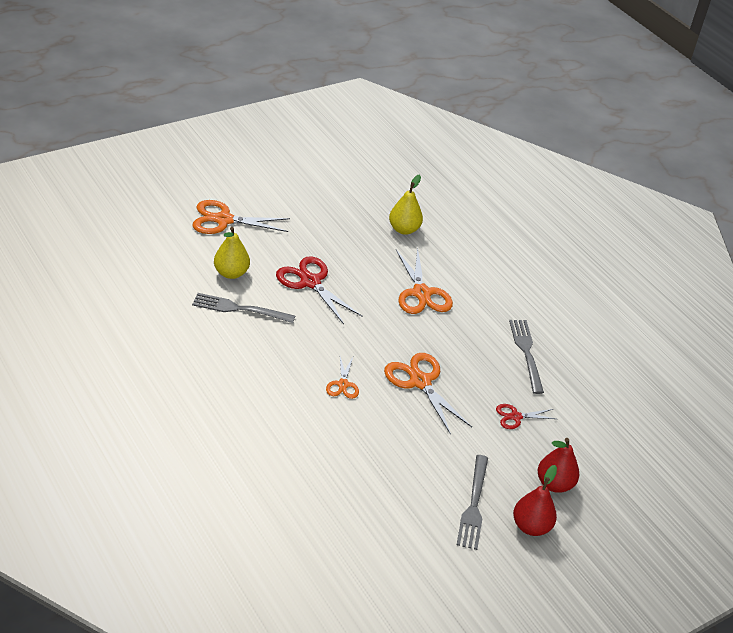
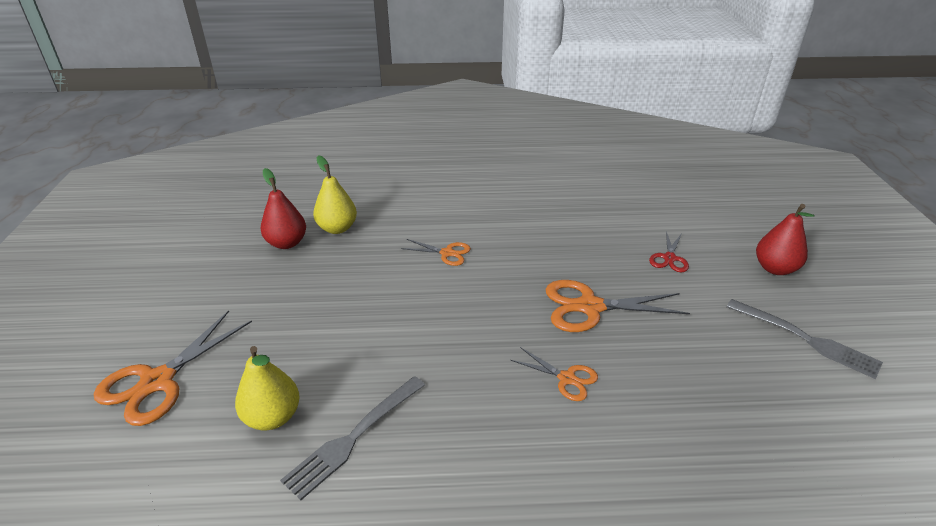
camera: 55 degrees left, 5 degrees down
red scissors [276,256,363,324] -> none
orange scissors [396,247,453,314] -> orange scissors [401,239,471,266], size x0.55
grey fork [509,320,544,394] -> none
red pear [513,465,557,536] -> red pear moved to [260,168,306,249]

